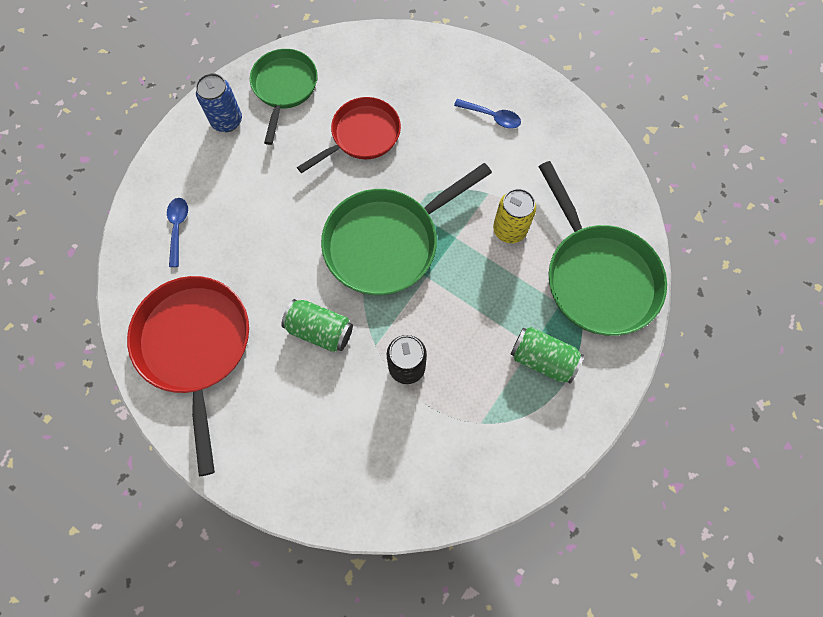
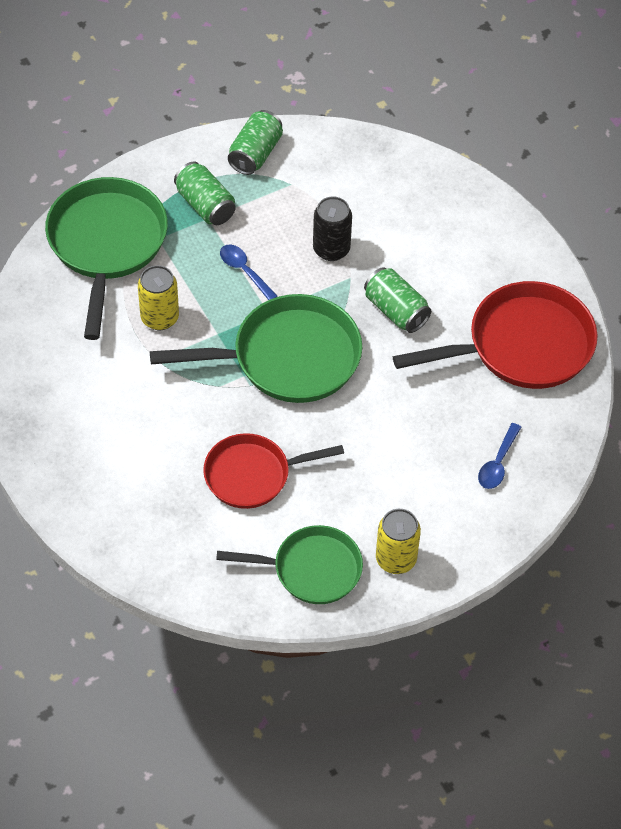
camera: 155 degrees left, 15 degrees down
red pan [127,276,249,476] -> red pan turned 120 degrees counterclockwise [393,281,598,389]
blue can [196,73,242,132] -> yellow can [376,509,421,574]
green pan [250,49,317,145] -> green pan turned 120 degrees counterclockwise [216,525,363,604]
blue spoon [454,99,521,129] -> blue spoon moved to [220,245,278,300]
none -> green can [228,110,283,175]

